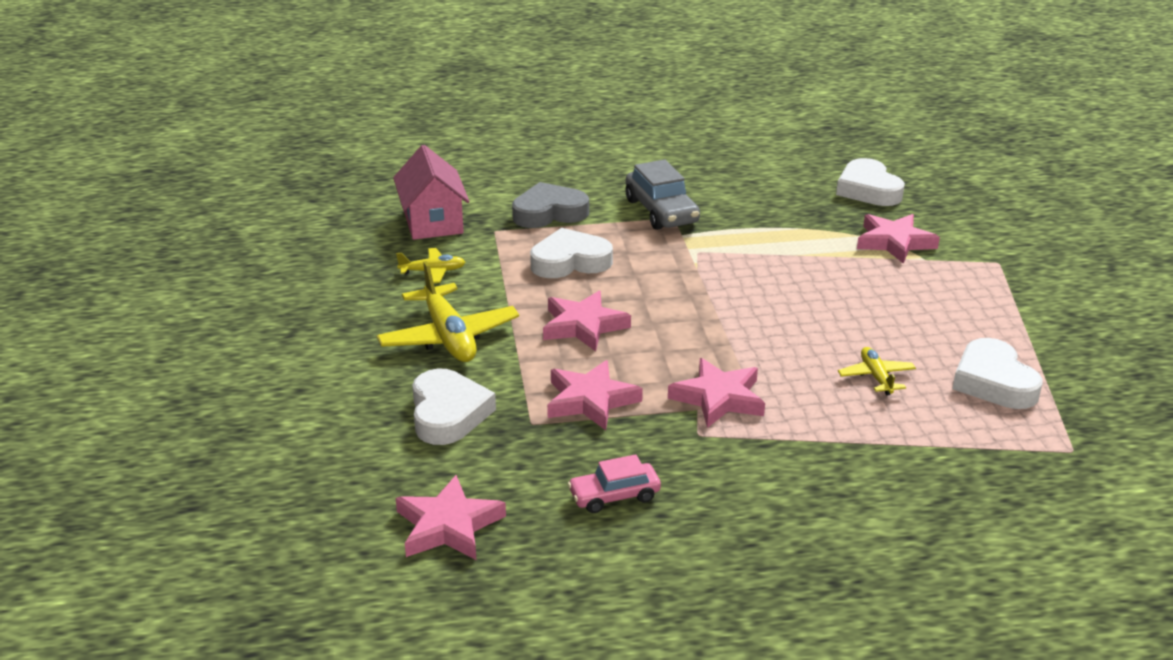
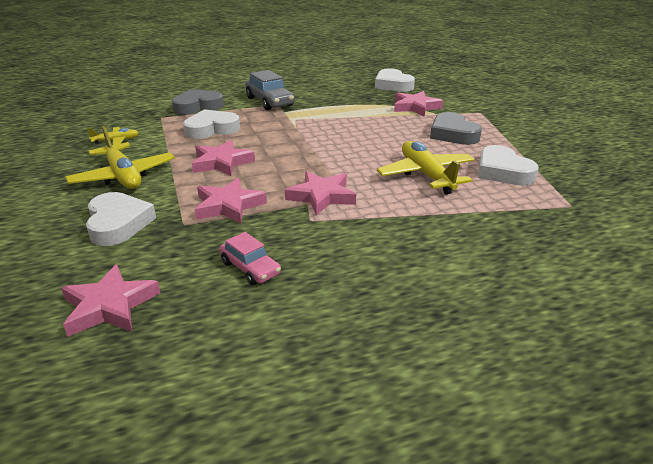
camera: 10 degrees left, 0 degrees up
pink house [393,145,470,240] -> none
pink car [567,454,661,513] -> pink car turned 105 degrees counterclockwise [220,232,281,285]
yellow plane [838,347,916,396] -> yellow plane [377,141,475,194], size x1.91
none -> grey heart [430,112,482,145]

